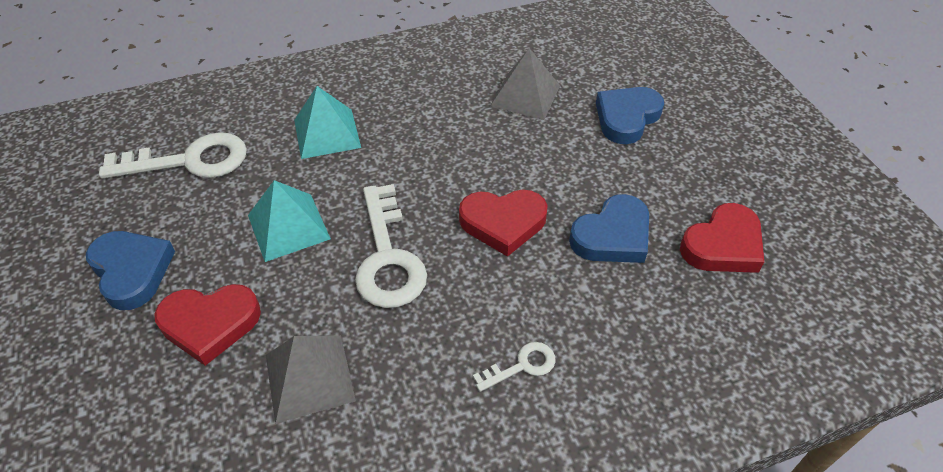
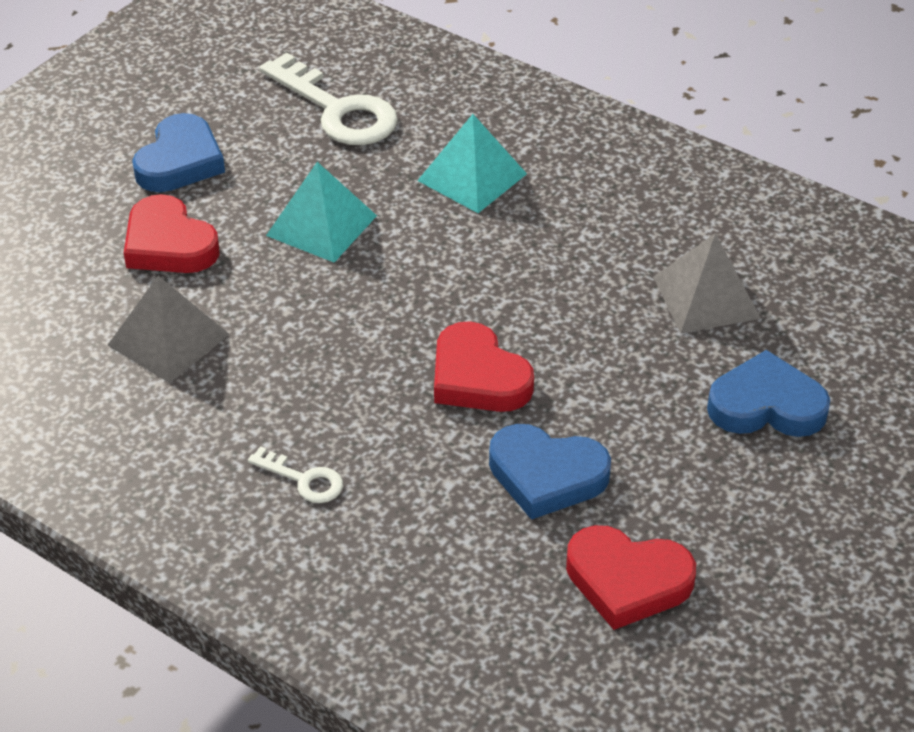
camera: 55 degrees right, 5 degrees down
white key [355,184,427,308] -> none

